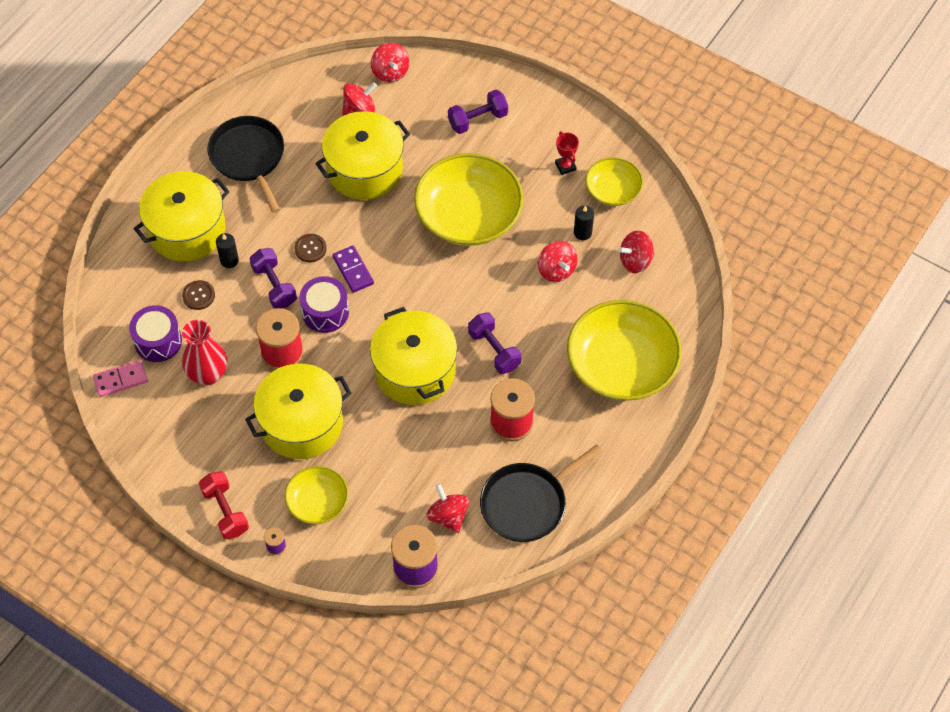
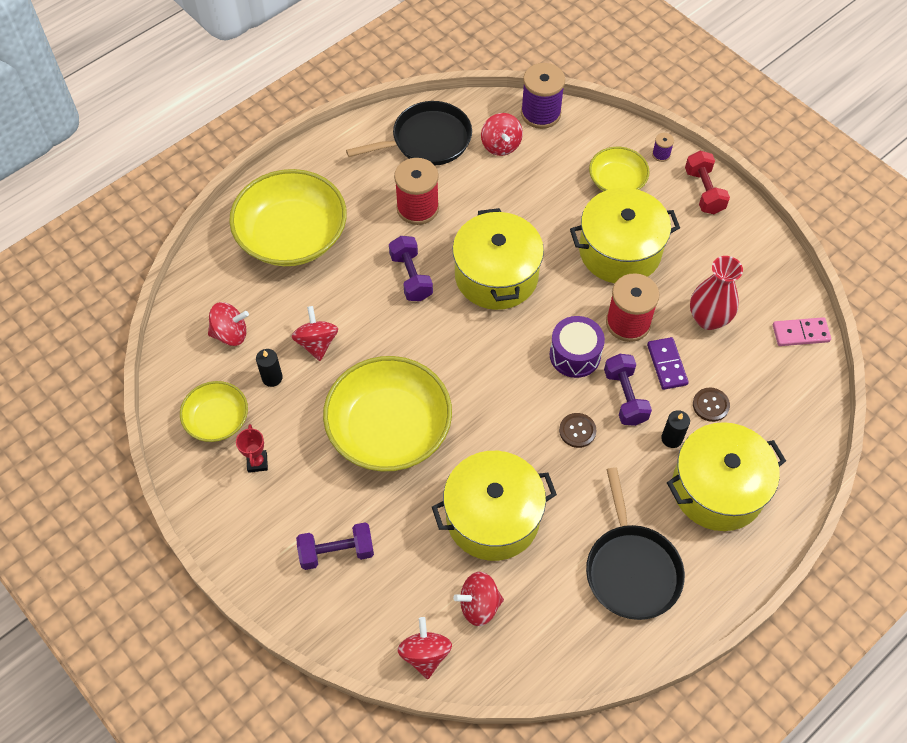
camera: 165 degrees left, 0 degrees up
purple drum [129,305,182,362] -> none
purple domino [332,246,374,293] -> purple domino moved to [647,337,689,390]

